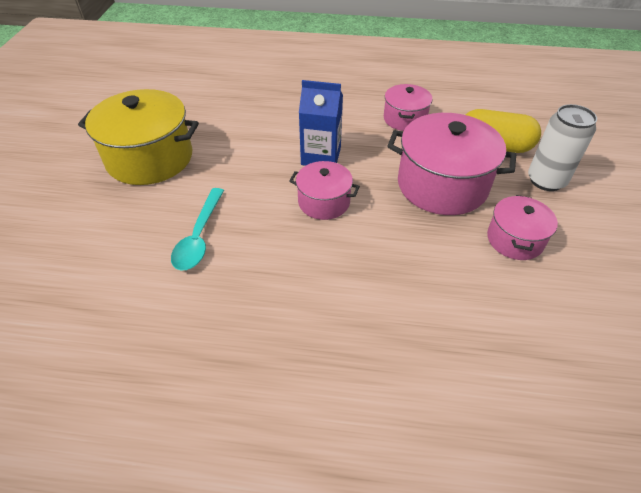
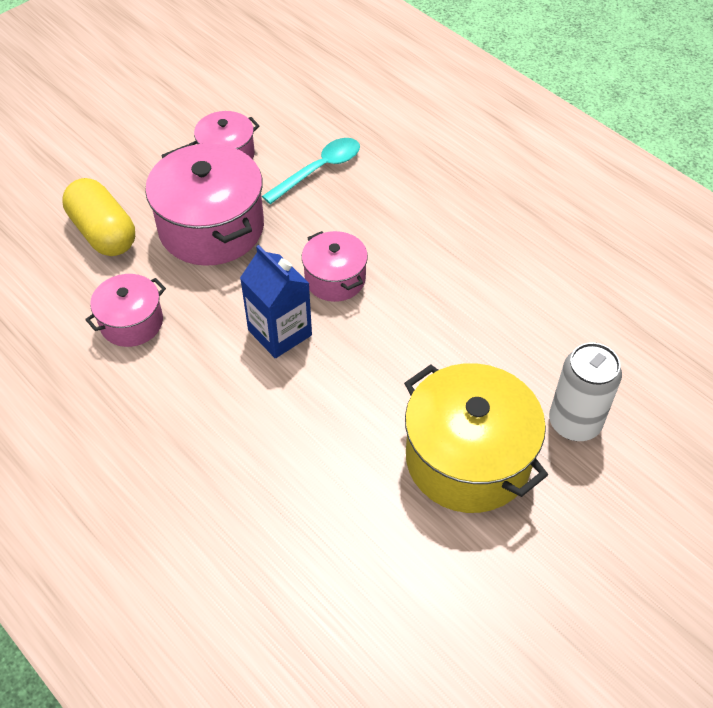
camera: 140 degrees left, 5 degrees up
turquoise spoon [171,188,224,270] -> turquoise spoon moved to [262,138,360,204]
white can [528,104,597,191] -> white can moved to [549,342,622,441]

